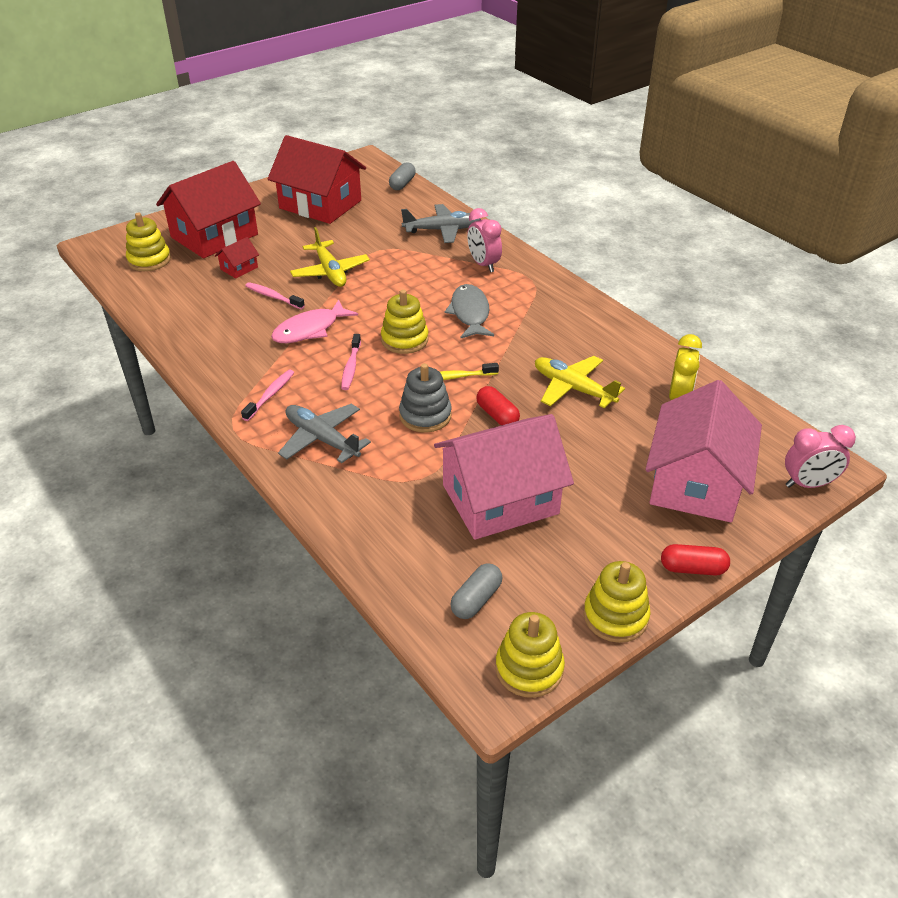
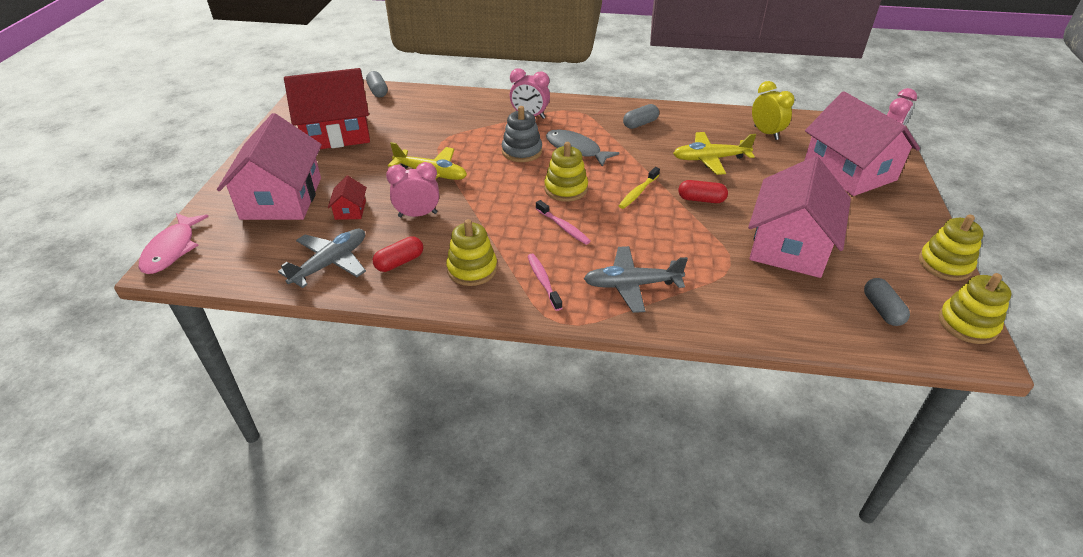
camera: 45 degrees left, 0 degrees up
yellow stacking toy [126,212,171,271] -> yellow stacking toy moved to [446,219,497,286]
red house [156,161,261,258] -> pink house [217,113,322,220]
pink toothbrush [245,282,305,309] -> pink clock [386,162,439,217]
pink fish [271,299,358,343] -> pink fish moved to [139,213,209,274]
grey stacking toy [399,363,452,433] -> grey stacking toy moved to [502,106,542,162]
grey plane [401,204,481,243] -> grey plane moved to [278,229,366,288]
red capsule [661,544,730,576] -> red capsule moved to [373,236,423,272]
none -> grey capsule [623,104,659,129]

